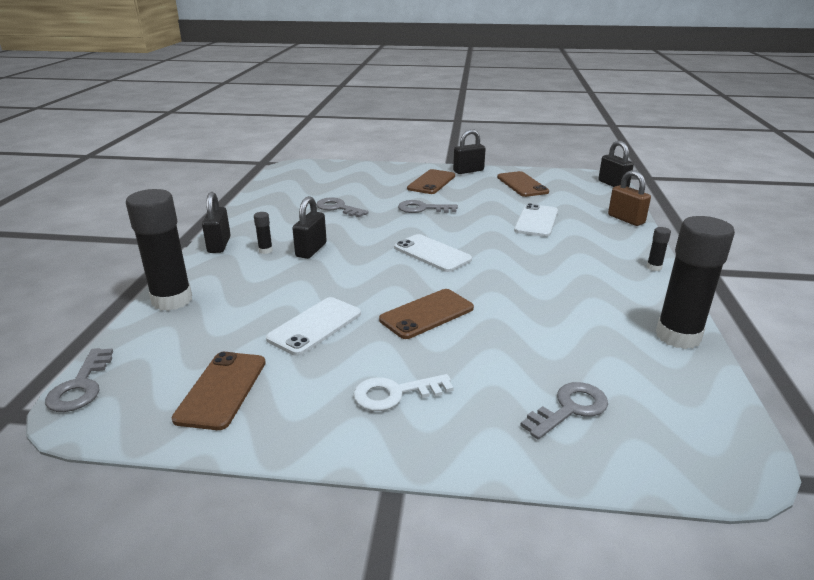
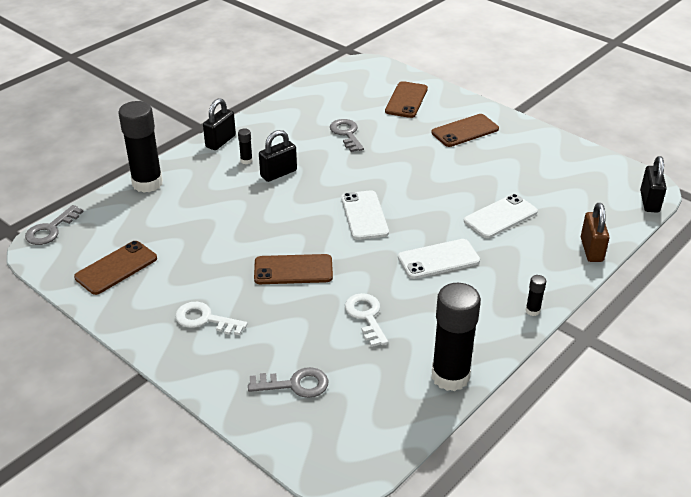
camera: 35 degrees right, 10 degrees up
white phone [266,297,361,356] -> white phone moved to [398,239,480,279]
grey key [398,200,458,213] -> none
black padlock [453,129,486,174] -> none
brown phone [497,171,549,197] -> brown phone moved to [385,81,428,118]
none -> white key [345,293,388,347]

